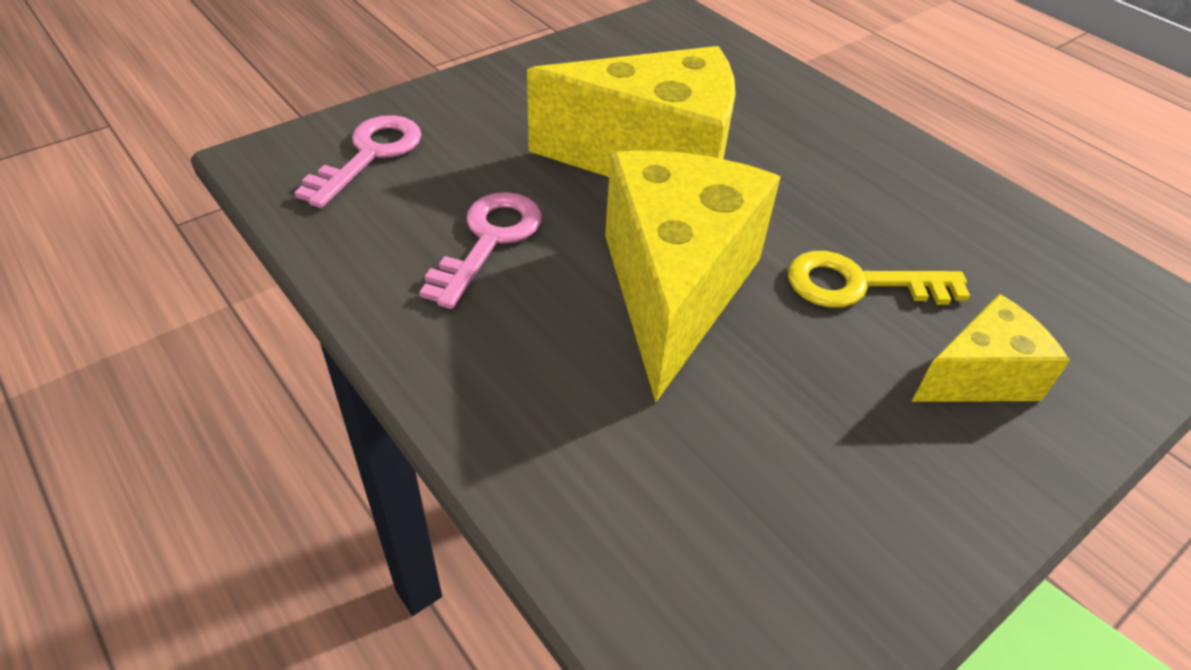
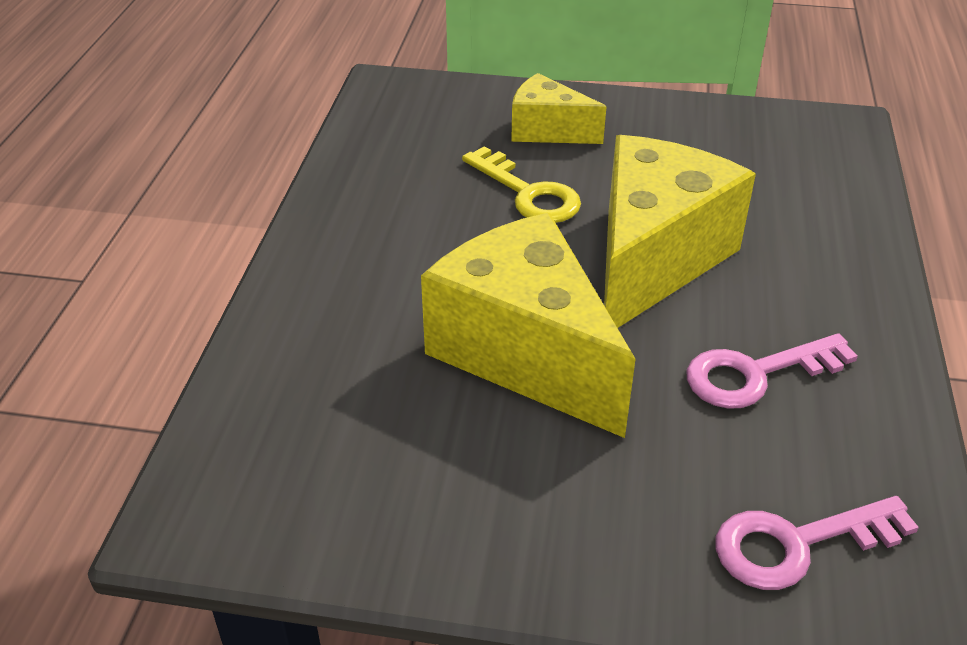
camera: 130 degrees left, 5 degrees down
yellow cheese [605,150,781,403] -> yellow cheese turned 150 degrees clockwise [604,135,756,328]

